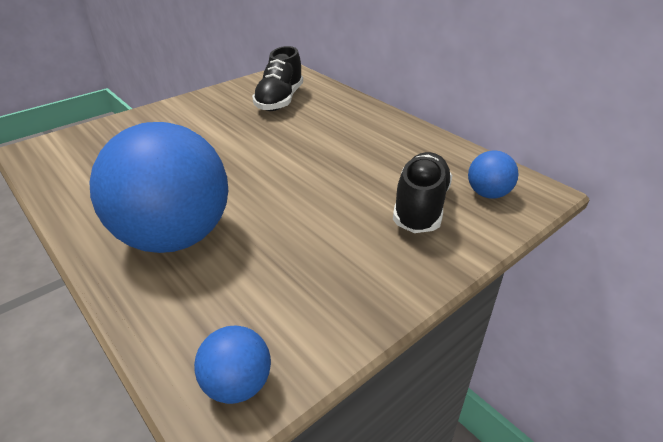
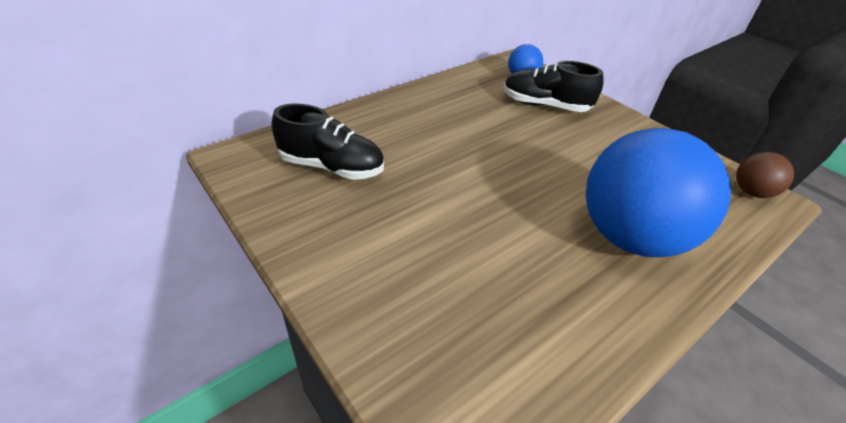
camera: 90 degrees left, 5 degrees up
blue ball [194,326,271,404] -> brown ball [736,152,794,198]

